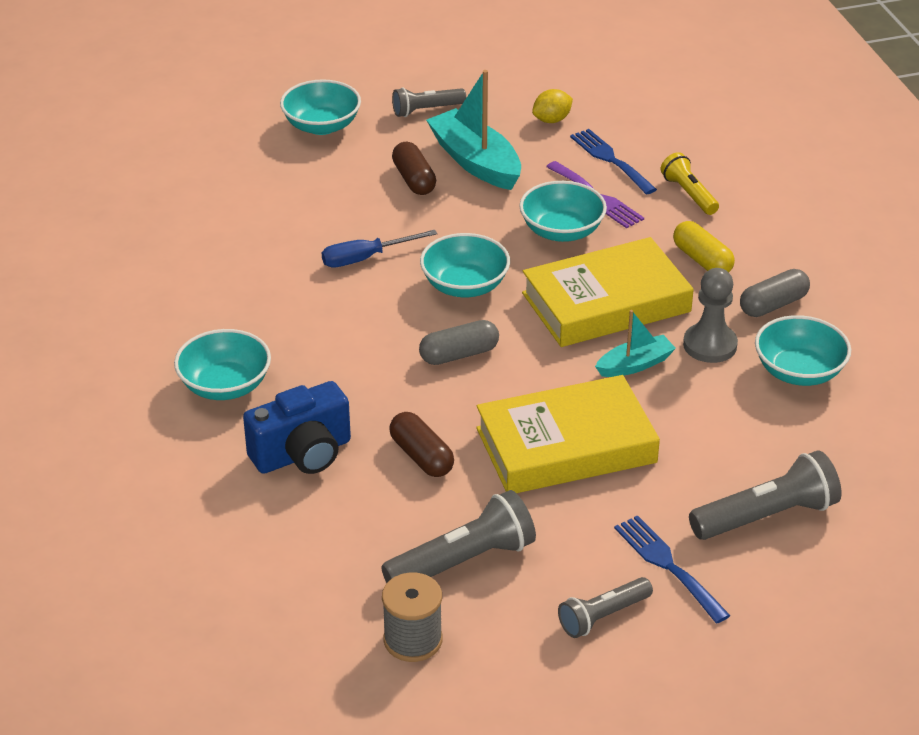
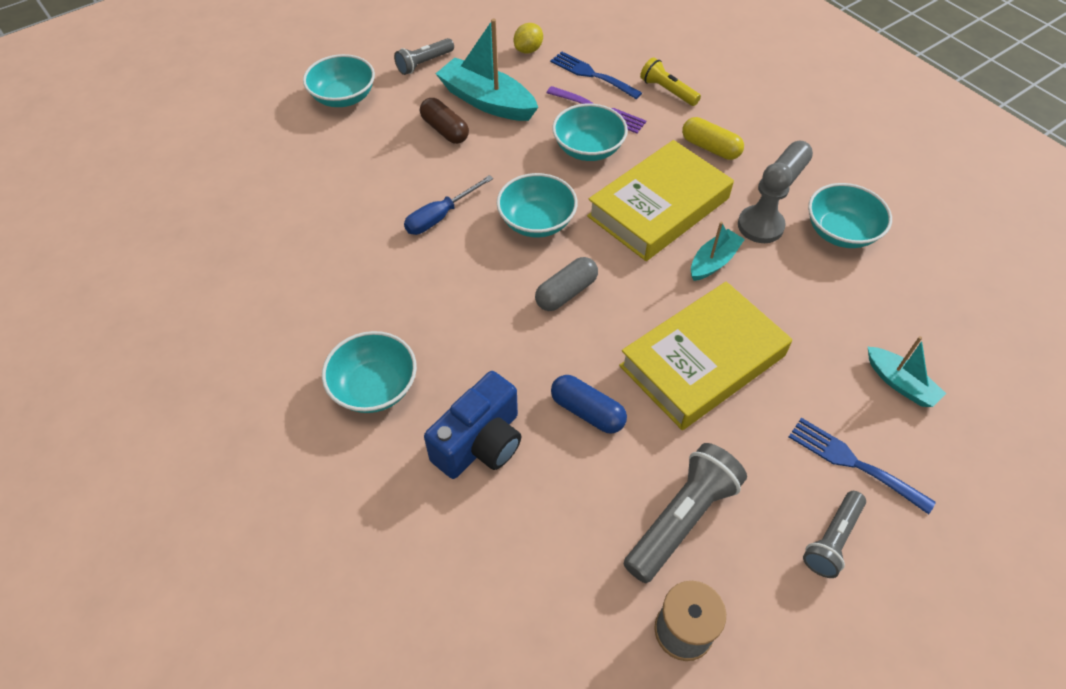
camera: 20 degrees left, 15 degrees up
brown capsule [389,412,454,477] -> blue capsule [551,375,627,434]
grey flashlight [689,450,842,540] -> turquoise boat [868,336,946,407]

